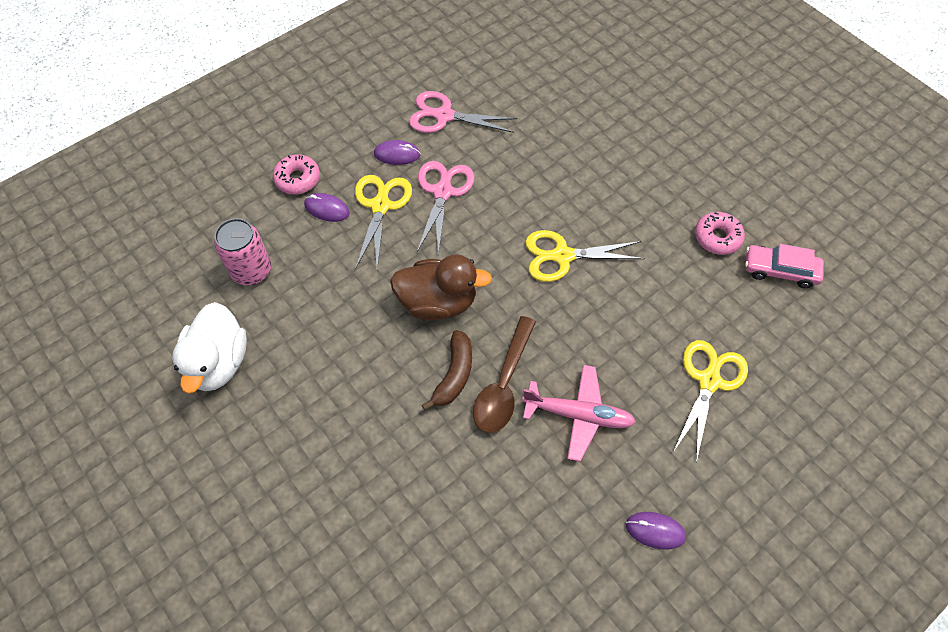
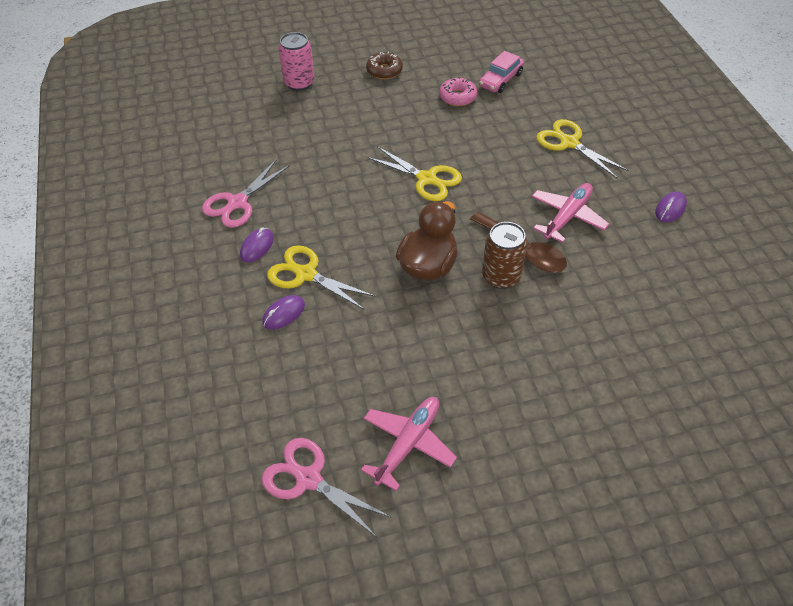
camera: 65 degrees left, 10 degrees down
white duck [172,302,247,394] -> pink plane [361,397,457,491]
pink can [214,218,271,285] -> pink can moved to [278,32,315,91]
pink donut [273,154,320,195] -> none
pink scissors [417,161,475,254] -> pink scissors moved to [261,438,392,537]
brown banana [422,330,472,411] -> brown can [482,222,528,289]
yellow scissors [525,230,645,282] -> yellow scissors turned 75 degrees counterclockwise [367,146,462,201]
none -> brown donut [366,51,403,79]

